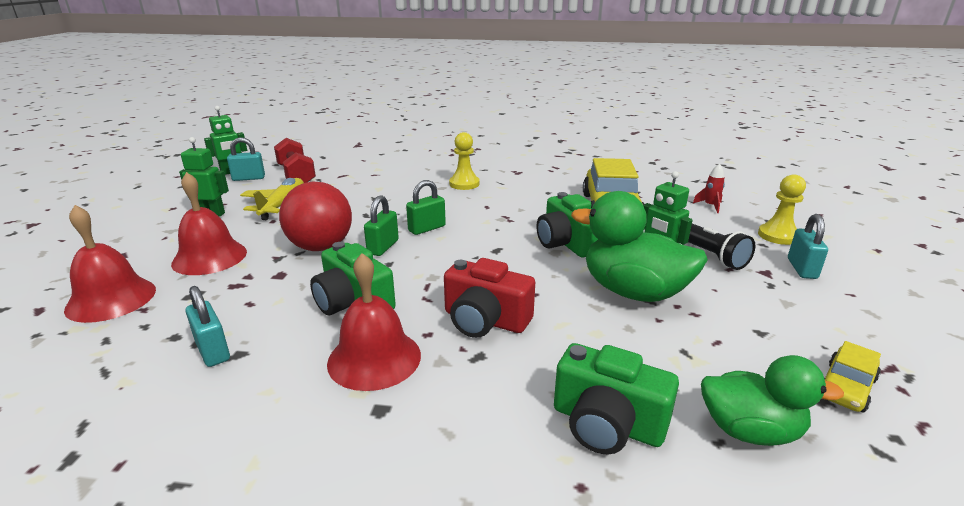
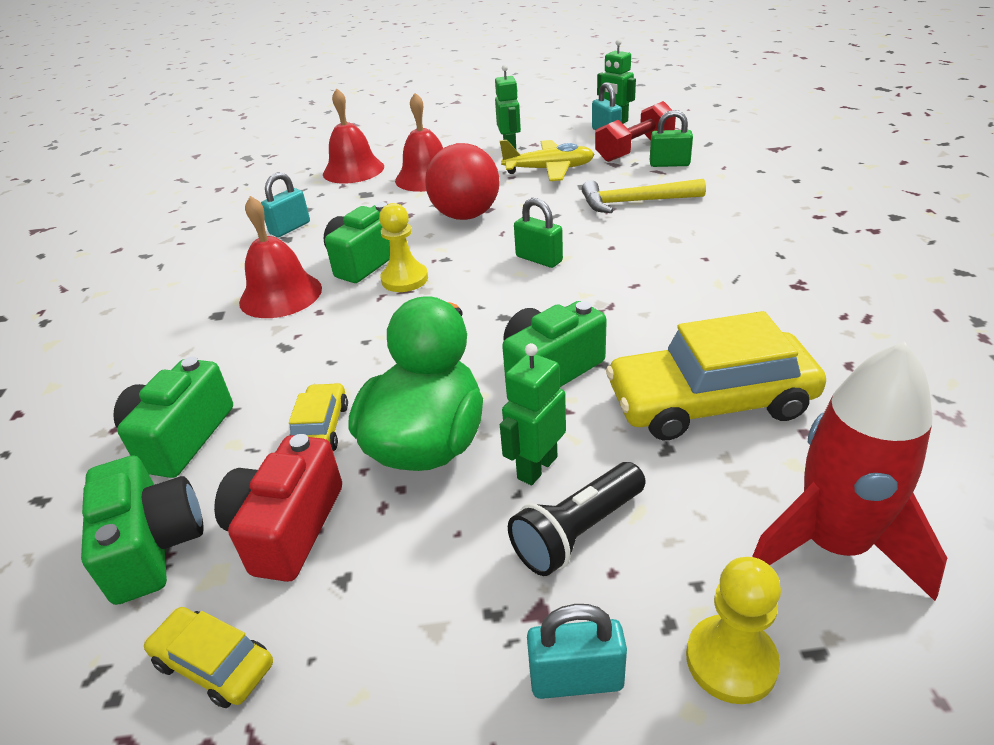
camera: 80 degrees right, 10 degrees up
green padlock [364,195,399,256] -> green padlock moved to [650,110,693,167]
red camera [444,258,535,338] -> red camera moved to [214,434,342,582]
yellow pawn [449,132,480,190] -> yellow pawn moved to [379,203,428,292]
red rocket [693,163,725,213] -> red rocket [752,341,947,601], size x2.42
green duck [701,355,844,446] -> green camera [81,455,204,605]
none -> yellow car [289,383,348,451]
none -> yellow hammer [582,179,706,213]

